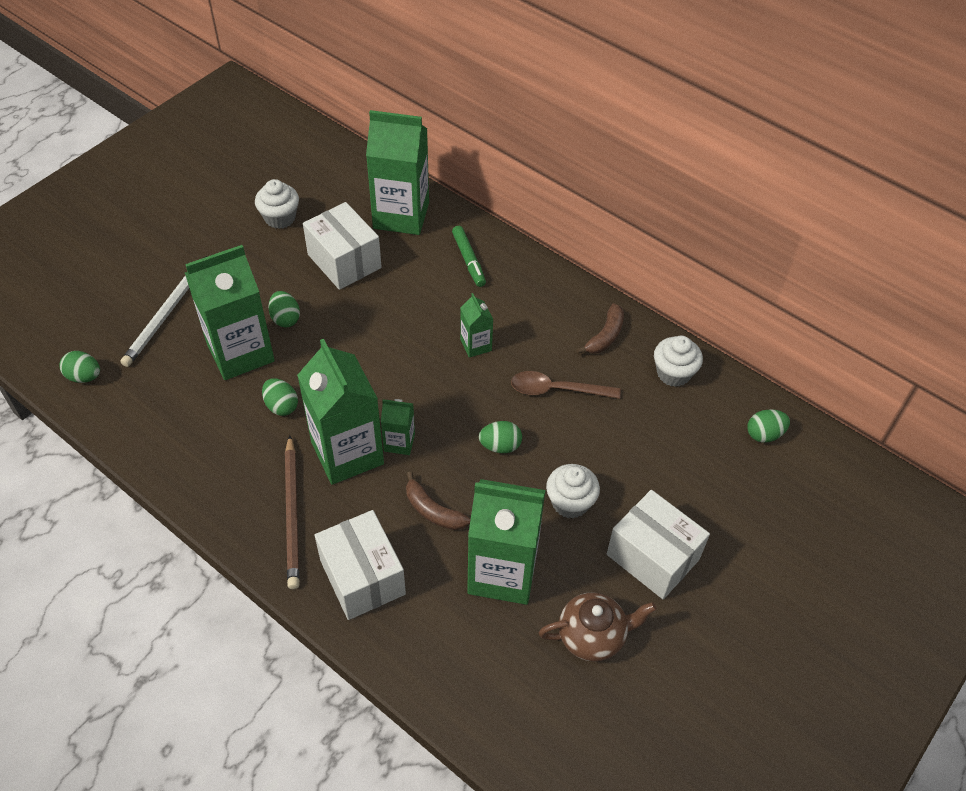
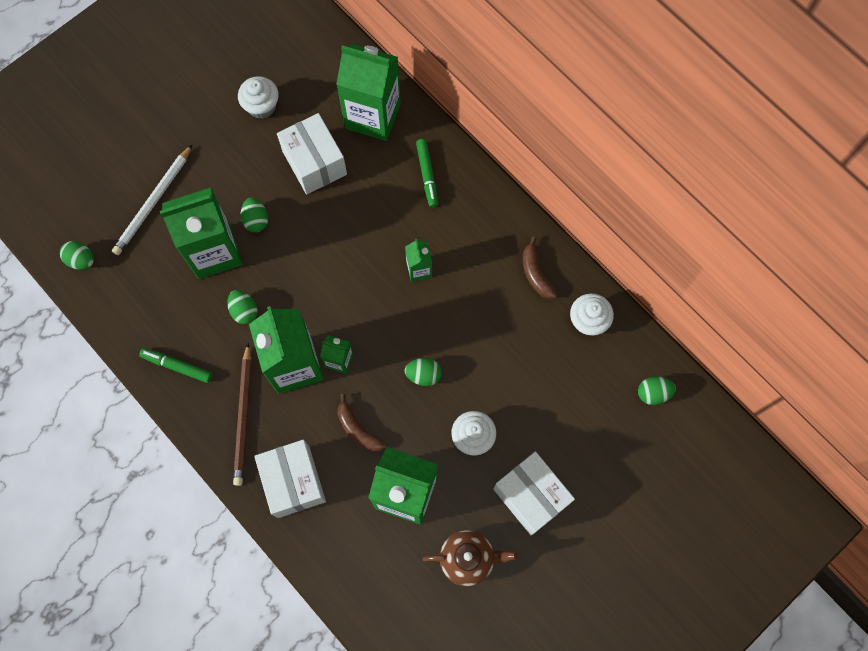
camera: 10 degrees right, 20 degrees up
brown spoon [511,371,621,399] -> none
brown banana [576,303,624,354] -> brown banana turned 120 degrees clockwise [523,237,557,299]
none -> green marker [139,348,212,383]

